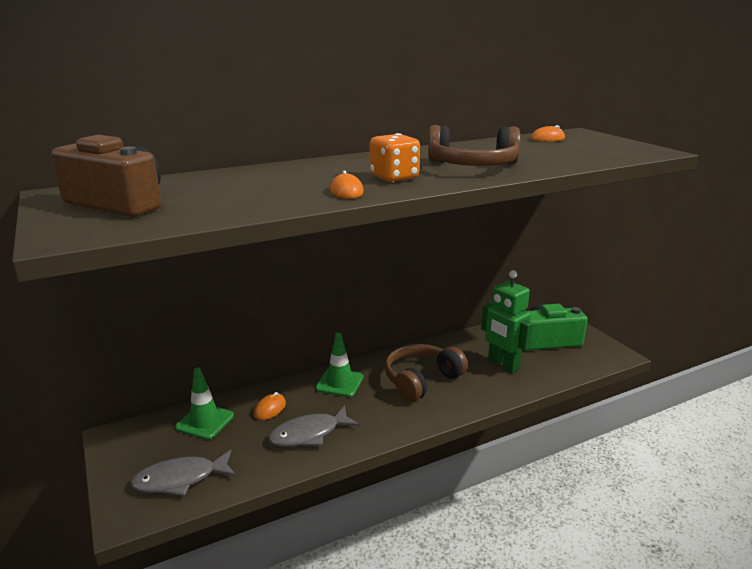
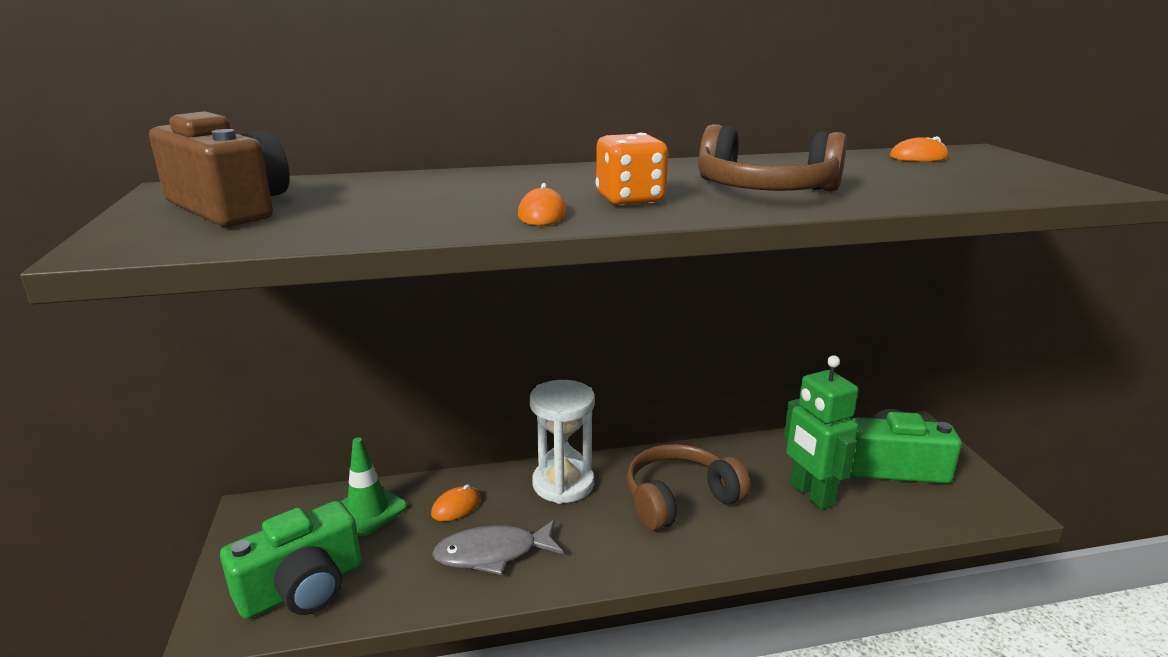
camera: 15 degrees right, 0 degrees up
grey fish [130,450,236,496] -> green camera [220,500,362,619]
green traffic cone [315,333,363,397] -> white hourglass [529,380,595,504]

